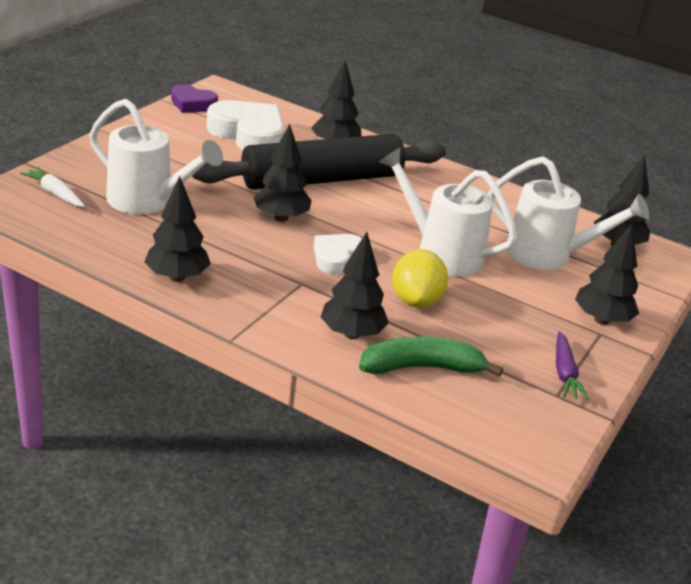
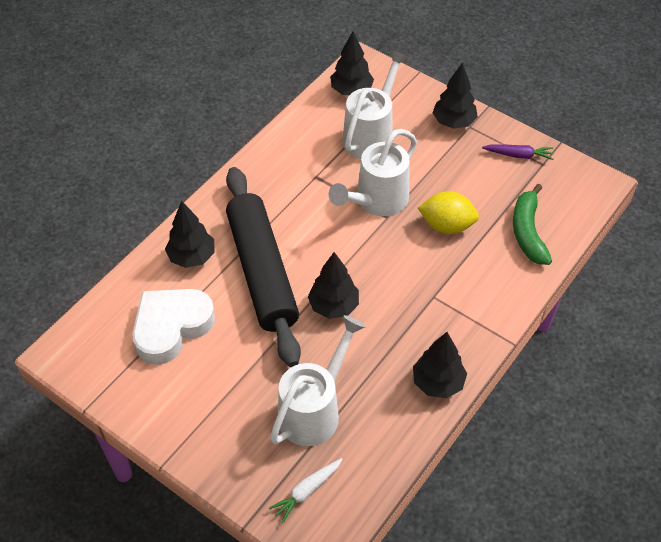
camera: 80 degrees left, 20 degrees up
purple heart [171,84,218,113] -> none
white heart [314,234,362,275] -> none
black tree [321,232,389,339] -> none

